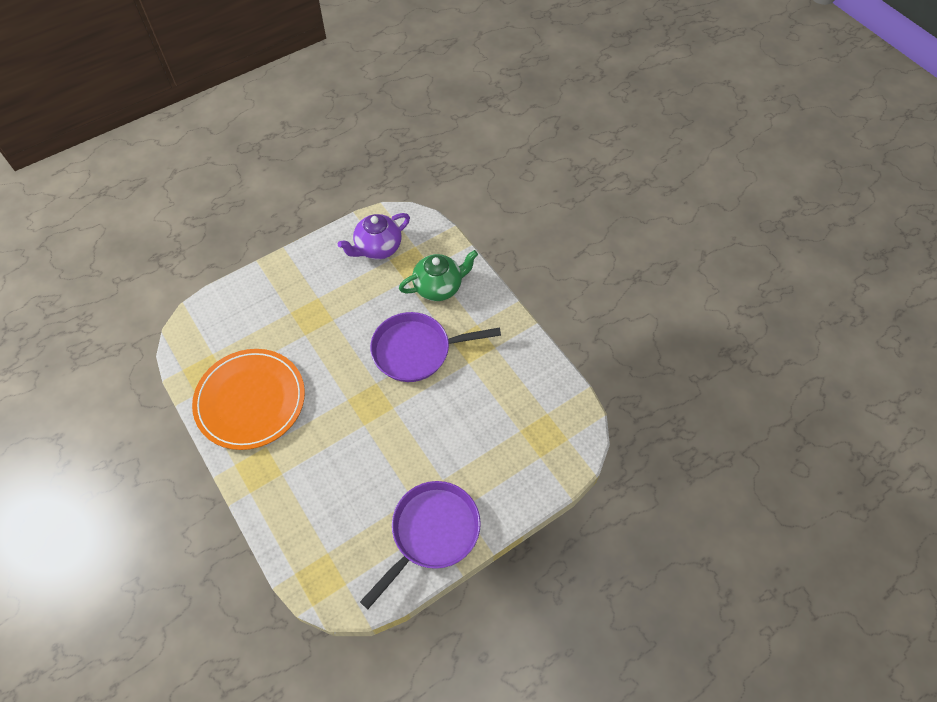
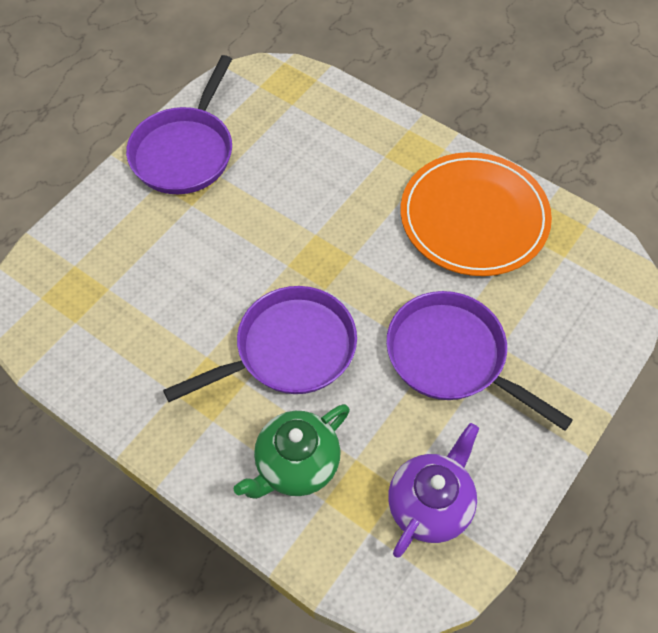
camera: 160 degrees right, 0 degrees up
none -> purple pan [386,291,573,431]

